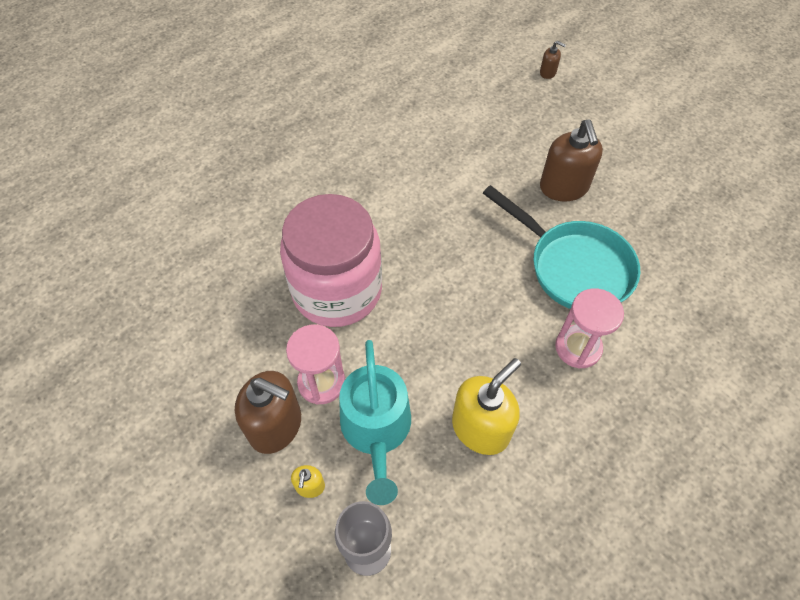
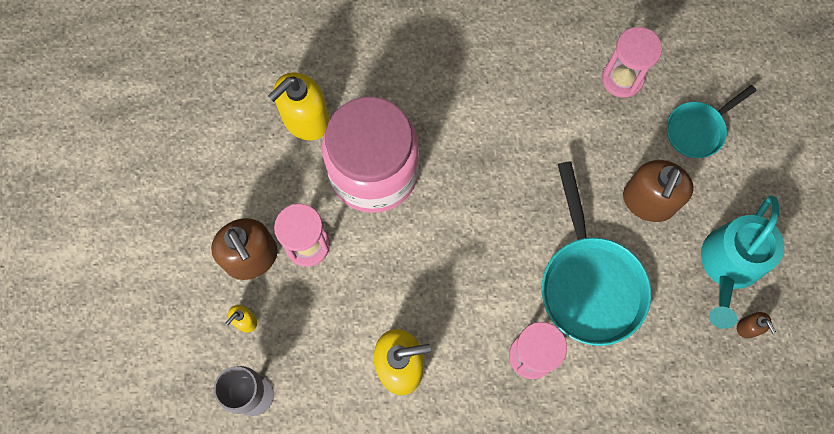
camera: 35 degrees right, 15 degrees up
turquoise watering can [339,340,411,505] -> turquoise watering can moved to [701,195,784,329]
brown soap dispenser [540,41,566,79] -> brown soap dispenser moved to [737,312,776,338]
none -> yellow soap dispenser [268,72,330,141]
none -> pink hourglass [602,27,662,98]
none -> turquoise pan [667,85,756,158]

